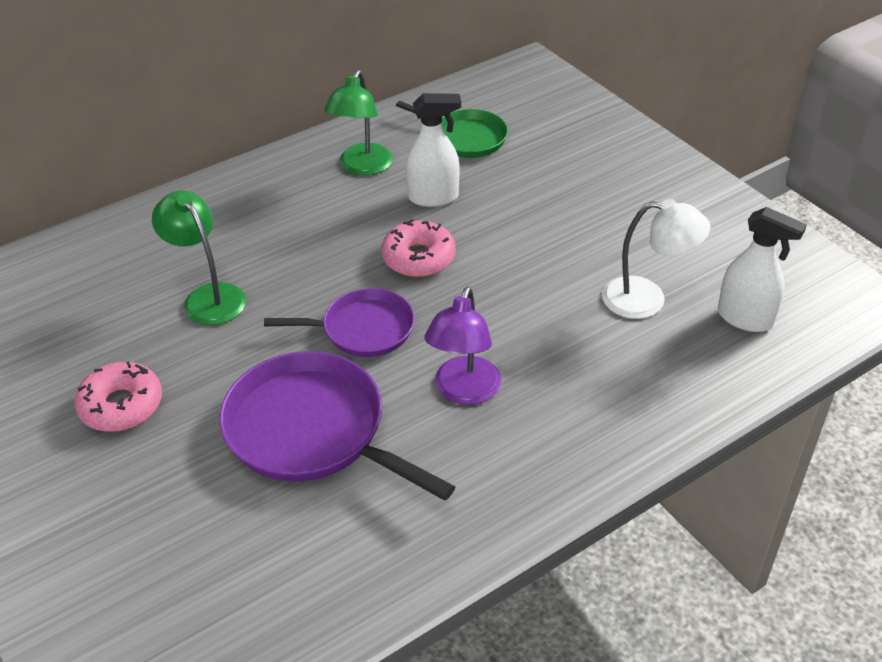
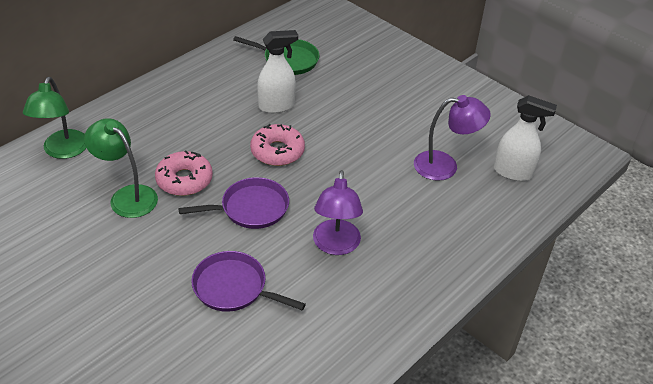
camera: 15 degrees left, 0 degrees up
pink donut [74,361,162,432] -> pink donut moved to [155,150,213,196]
purple pan [219,351,455,501] -> purple pan [191,251,306,312], size x0.62
green lamp [324,70,393,176] -> green lamp moved to [23,77,86,159]
white lamp [602,199,710,319] -> purple lamp [414,95,491,181]

